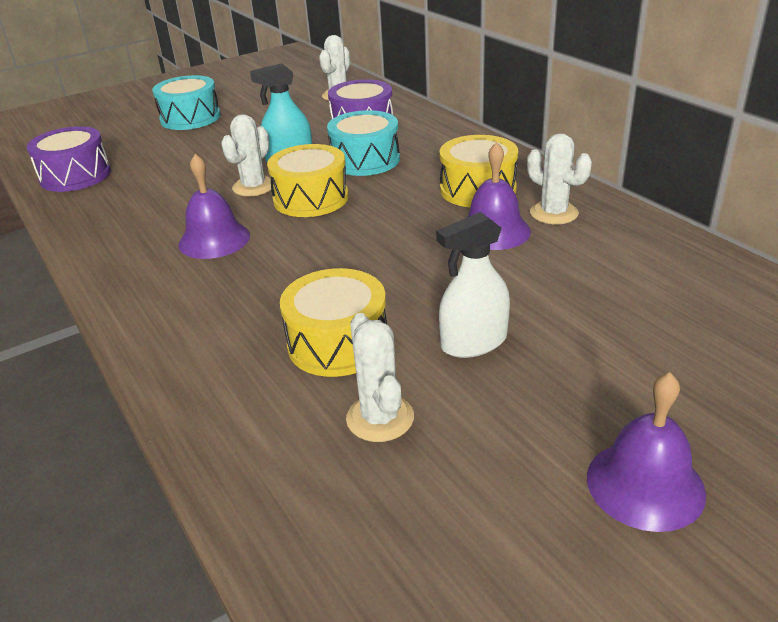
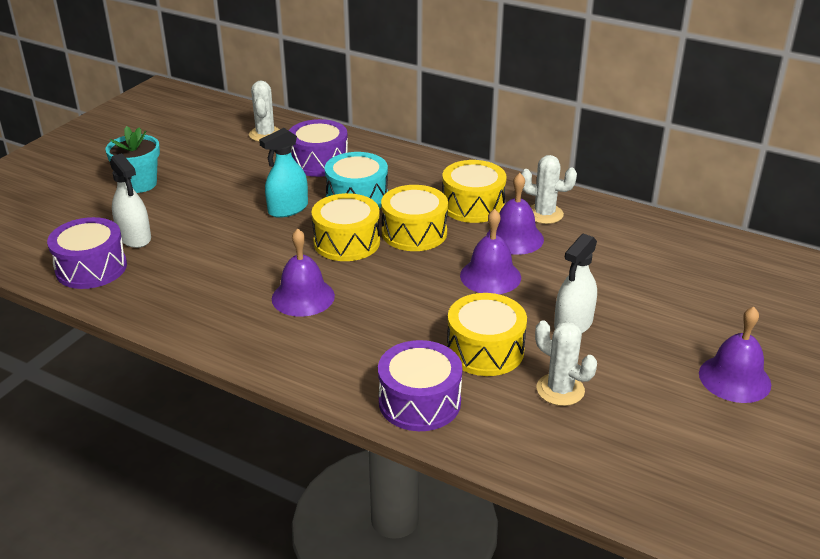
camera: 30 degrees left, 0 degrees up
turquoise drum [152,75,220,130] -> turquoise flower pot [105,126,160,193]
white cactus [221,114,271,196] -> none
none -> white spray bottle [110,153,151,248]
none -> purple drum [378,340,463,431]
none -> yellow drum [381,185,448,251]
none -> purple bell [460,209,521,294]

